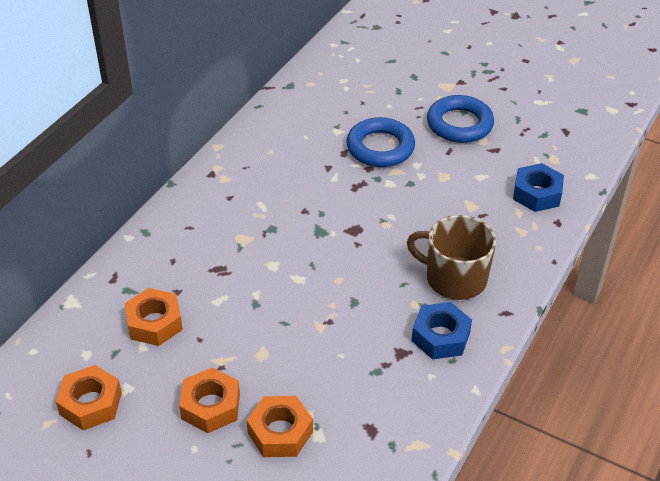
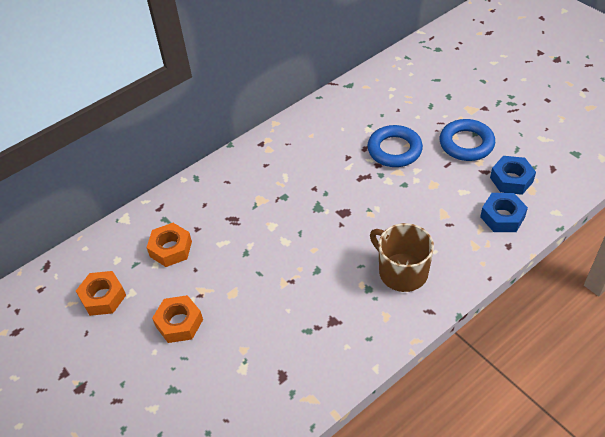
camera: 25 degrees right, 5 degrees up
orange nut [247,396,313,457] -> none
blue nut [412,302,472,360] -> blue nut moved to [490,156,536,195]

